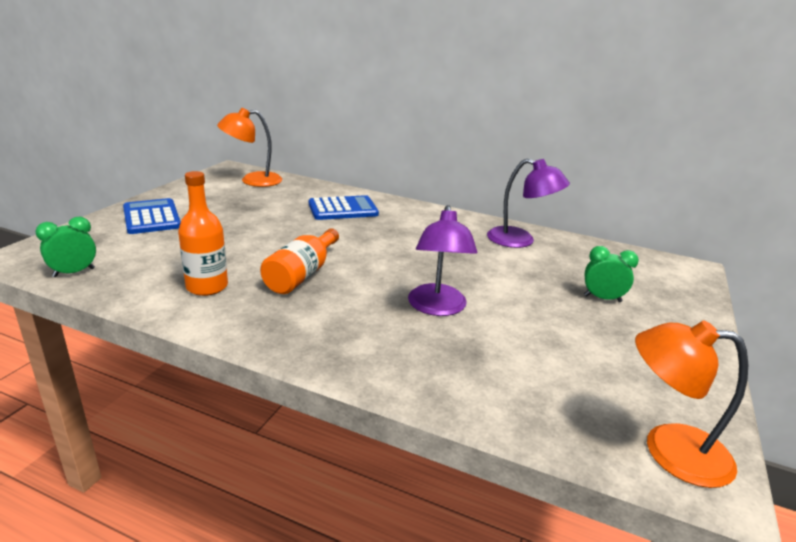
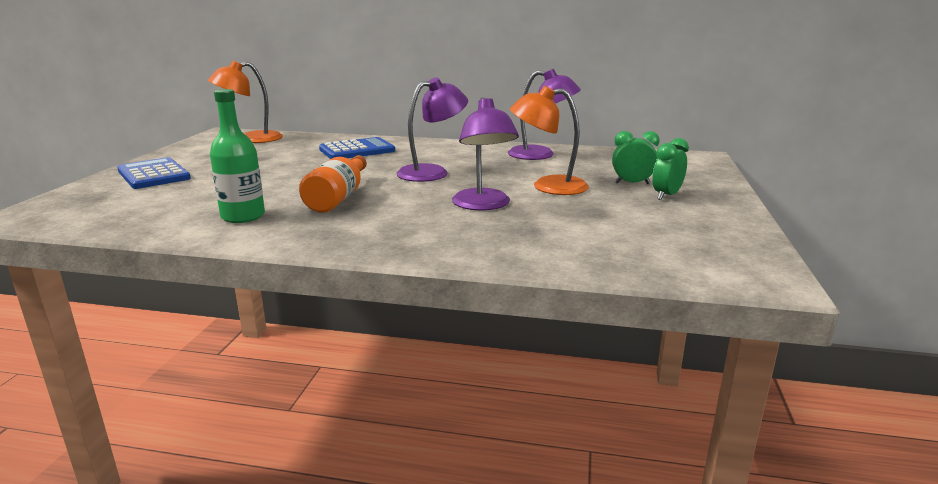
camera: 10 degrees left, 5 degrees down
green clock [36,217,96,277] -> green clock moved to [652,138,689,200]
orange bottle [178,171,228,296] -> green bottle [210,89,265,223]
orange lamp [635,320,748,488] -> orange lamp moved to [510,86,589,195]
none -> purple lamp [396,77,468,182]

